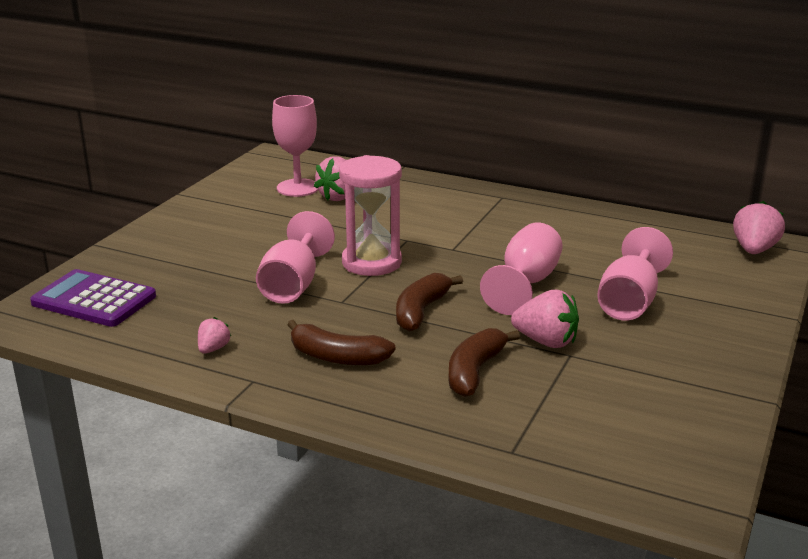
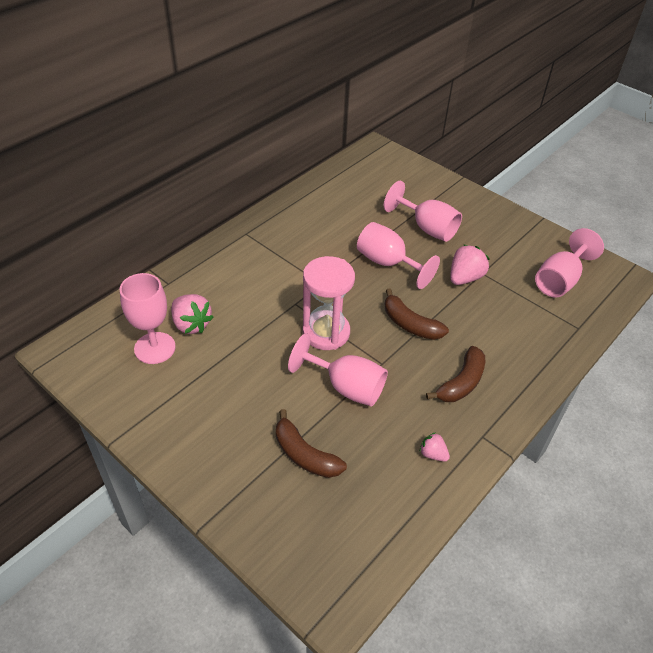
camera: 75 degrees left, 20 degrees up
purple calculator [30,269,156,327] -> none
brown banana [448,328,520,397] -> brown banana moved to [276,409,347,478]
pink strawberry [733,201,785,254] -> none
none -> pink goblet [535,228,604,298]

